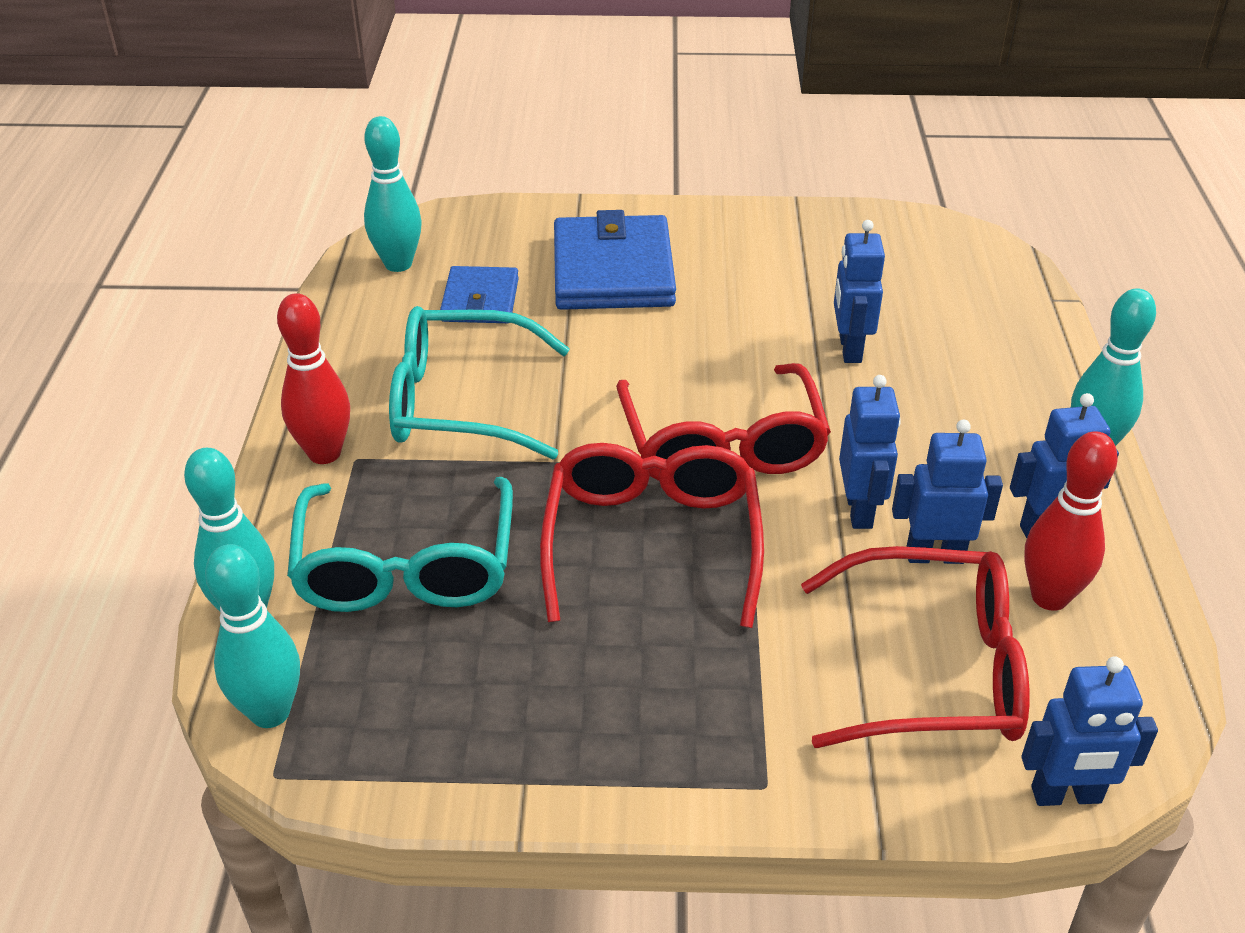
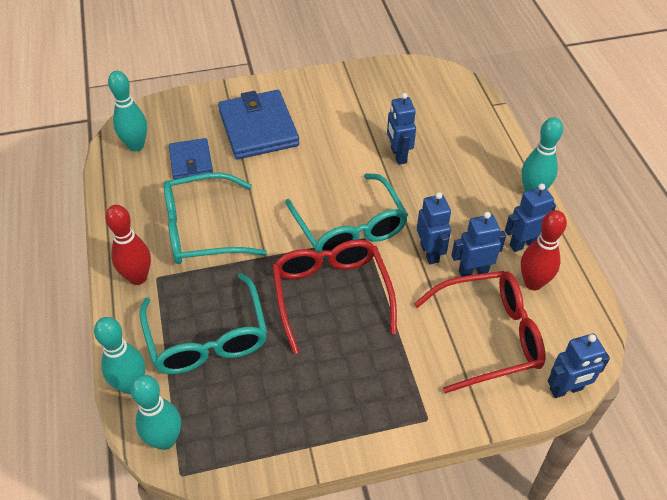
camera: 15 degrees left, 10 degrees up
red glasses [616,363,831,481] -> turquoise glasses [285,173,408,258]

